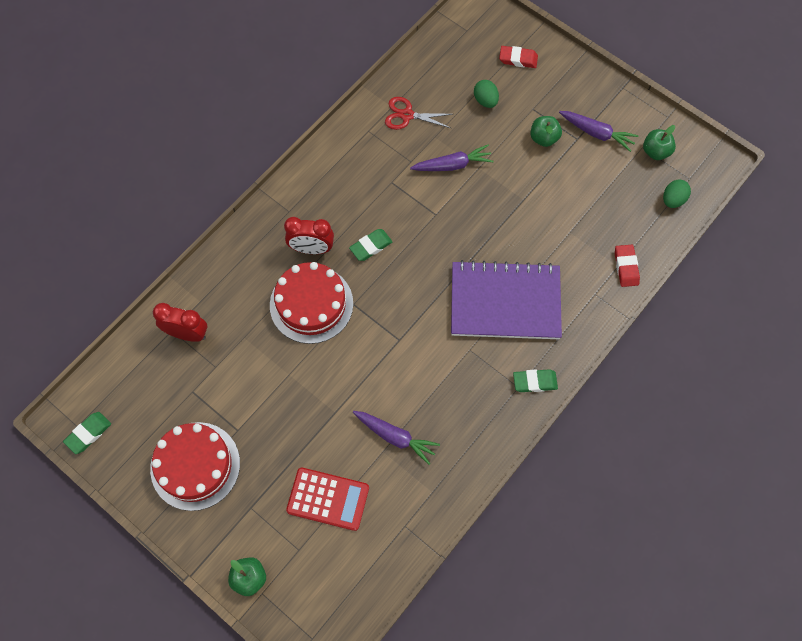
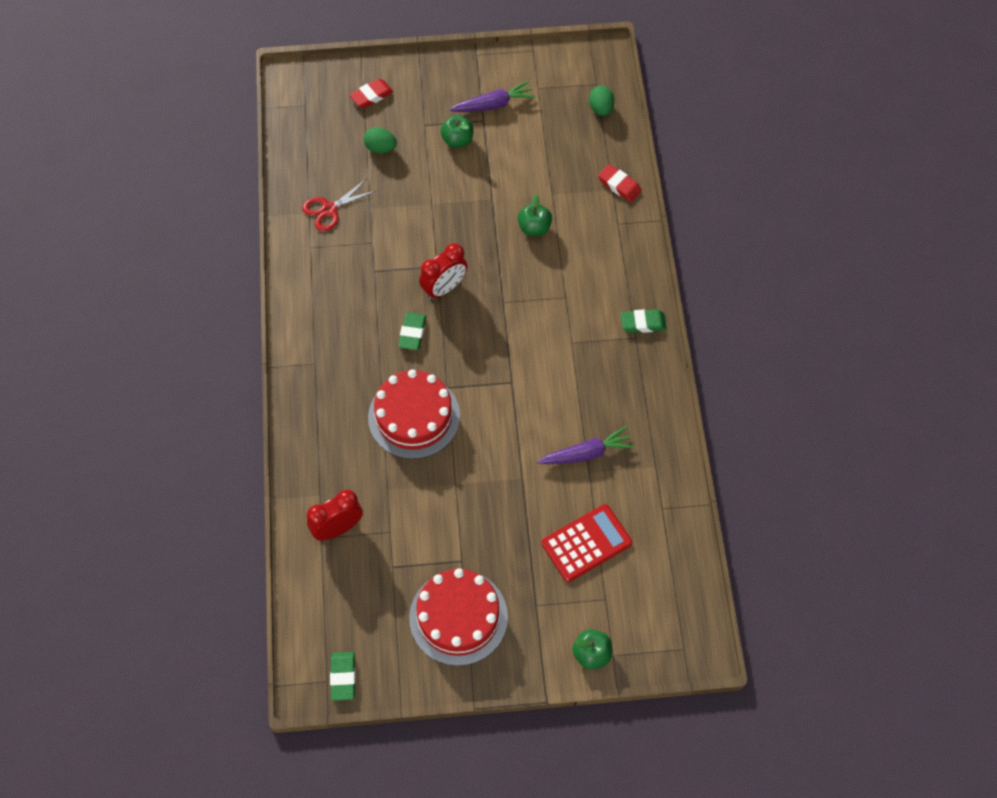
camera: 45 degrees left, 5 degrees down
red clock [284,217,334,254] -> red clock moved to [419,243,468,300]
purple carrot [410,145,494,171] -> none
purple notebook [451,260,562,339] -> none
green eraser [513,369,558,392] -> green eraser turned 45 degrees clockwise [621,309,667,333]
green apple [643,125,676,160] -> green apple moved to [518,194,552,236]

